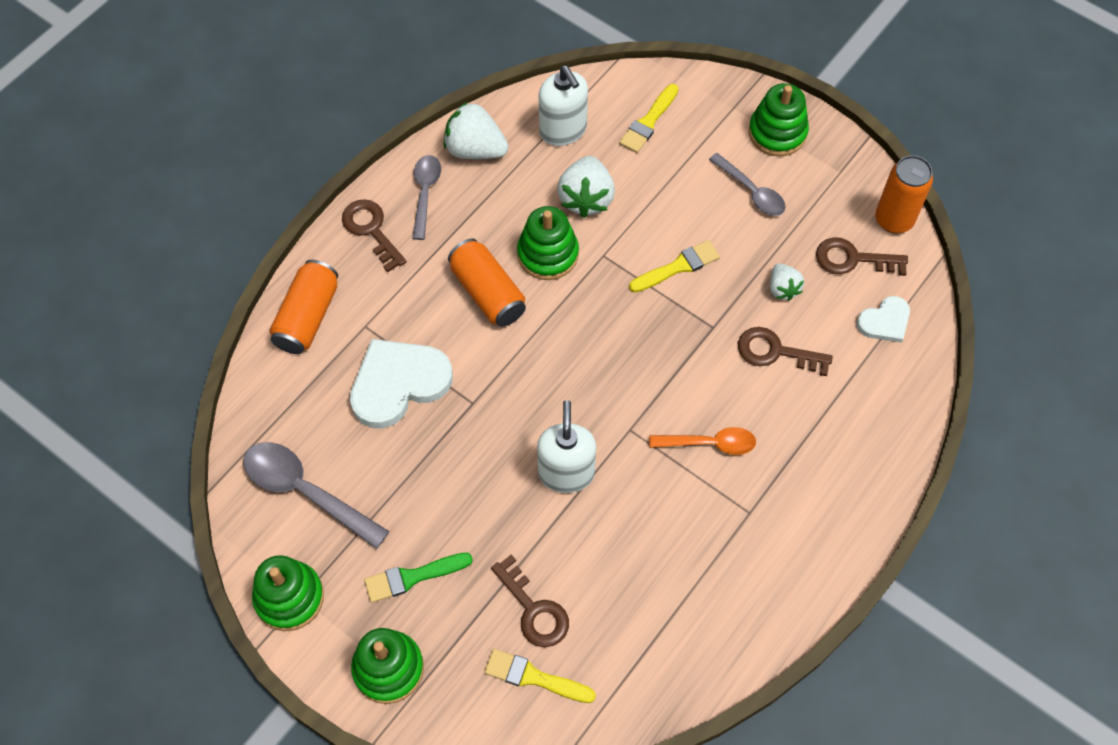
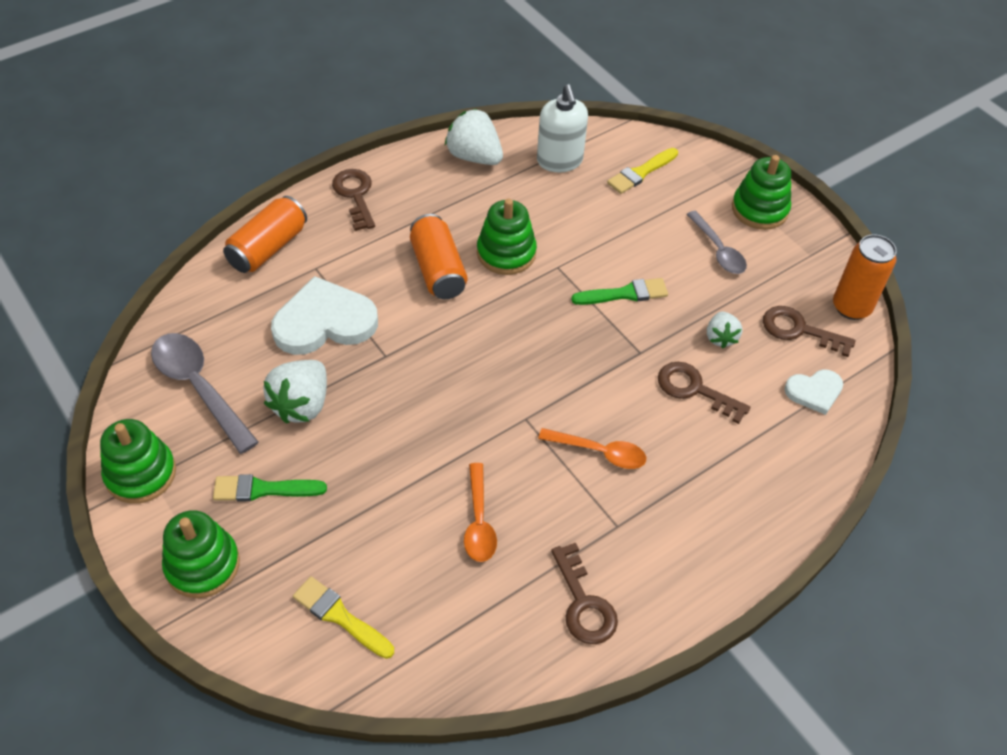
camera: 15 degrees right, 10 degrees down
grey spoon [412,155,441,240] -> none
brown key [491,554,569,647] -> brown key moved to [551,543,618,644]
white soap dispenser [537,400,596,493] -> none
white strawberry [557,156,615,218] -> white strawberry moved to [263,360,327,424]
yellow brush [629,240,720,293] -> green brush [571,278,668,305]
none -> orange spoon [464,463,497,562]

